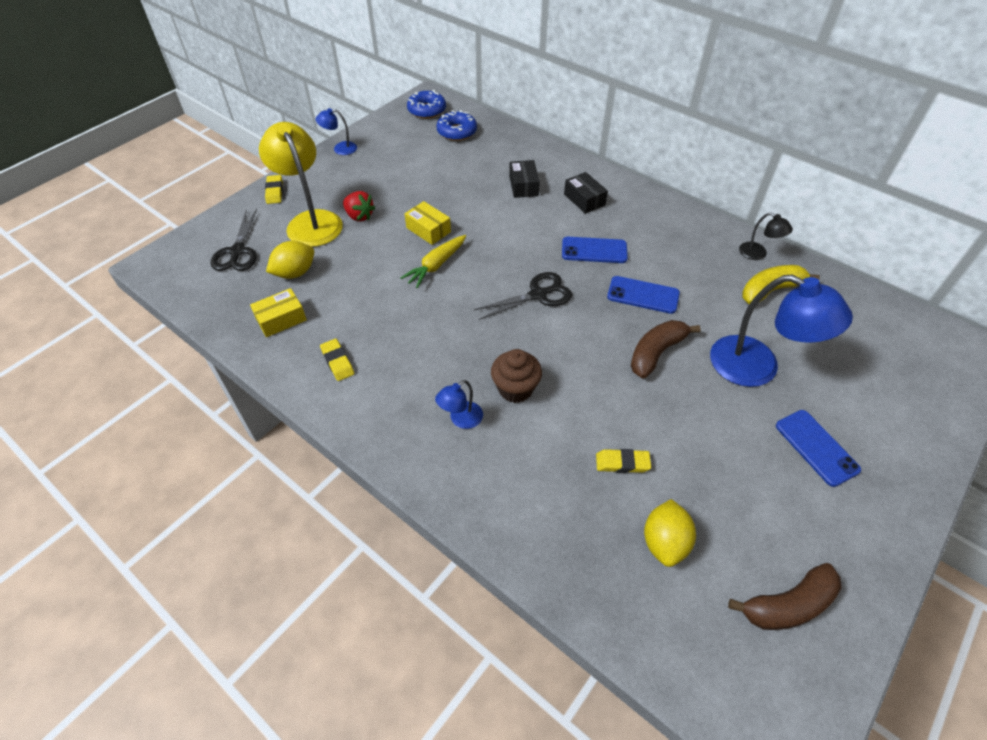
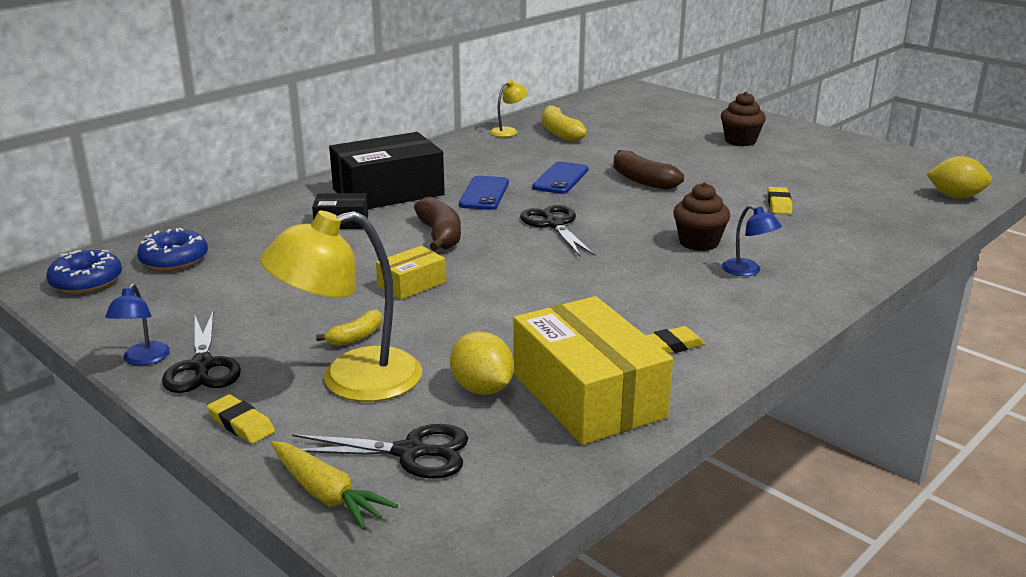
camera: 85 degrees left, 25 degrees down
yellow box [250,288,307,337] -> yellow box [513,296,673,445], size x2.04
yellow eraser [265,175,283,204] -> yellow eraser turned 45 degrees clockwise [207,394,275,444]
red strawberry [343,191,375,222] -> yellow banana [316,309,382,346]
yellow carrot [400,235,466,288] -> yellow carrot moved to [271,441,398,530]
black box [564,172,608,214] -> black box [329,132,445,209], size x2.04
yellow lemon [644,499,696,567] -> yellow lemon moved to [926,156,992,199]
blue lamp [710,275,853,387] -> none
brown banana [728,563,842,630] -> brown banana moved to [414,196,461,251]
black lamp [739,213,793,260] -> yellow lamp [490,80,527,137]
blue phone [776,410,861,487] -> brown cupcake [721,92,766,146]
none -> black scissors [162,312,241,393]

